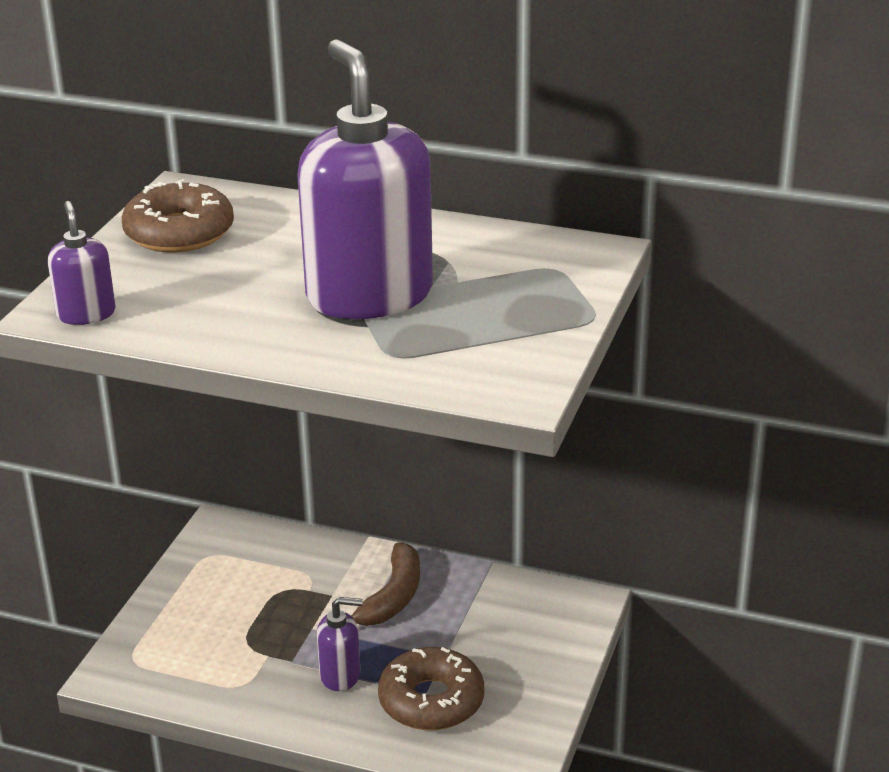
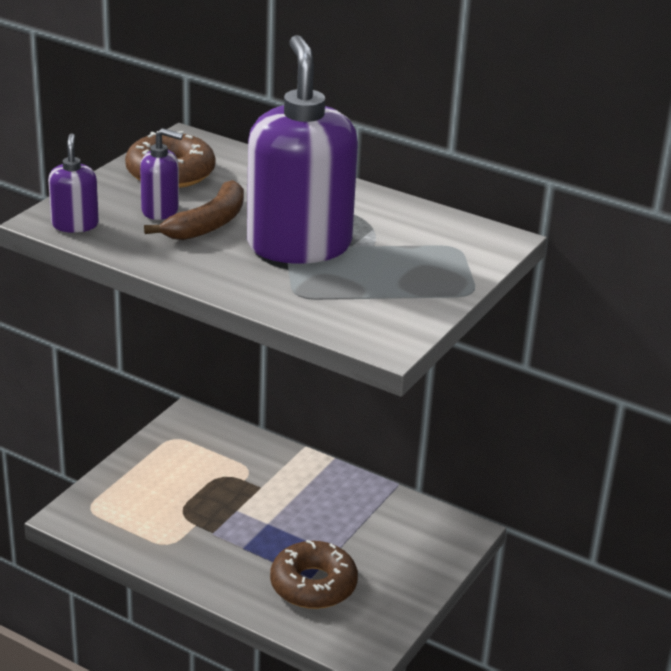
camera: 10 degrees right, 0 degrees up
purple soap dispenser [317,597,363,691] -> purple soap dispenser moved to [140,128,183,220]
brown banana [351,542,420,626] -> brown banana moved to [144,180,244,240]

